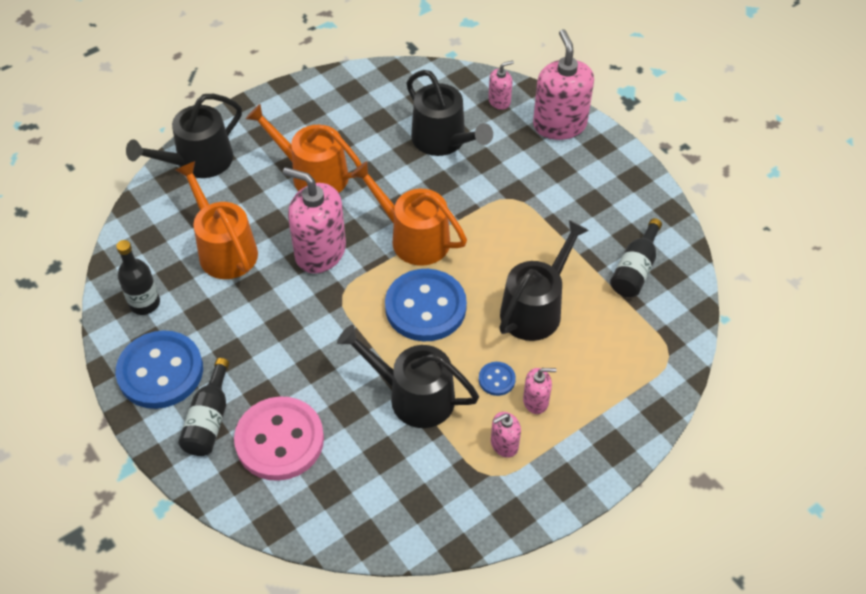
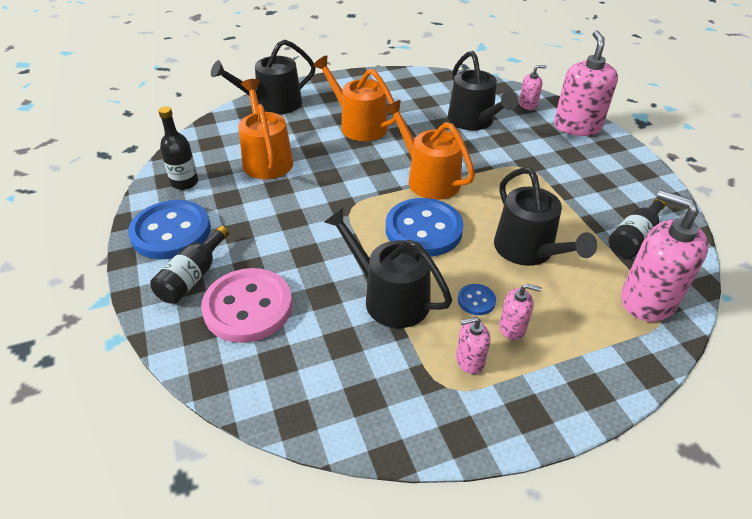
camera: 15 degrees right, 10 degrees down
pink soap dispenser [283,167,346,273] -> pink soap dispenser moved to [621,190,708,322]
black watering can [499,220,589,341] -> black watering can turned 105 degrees clockwise [494,167,597,266]

